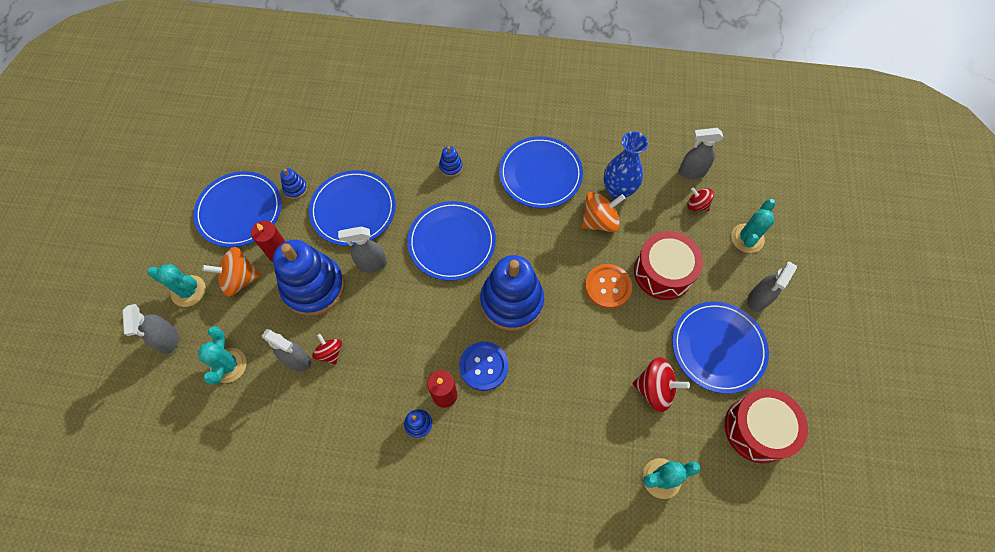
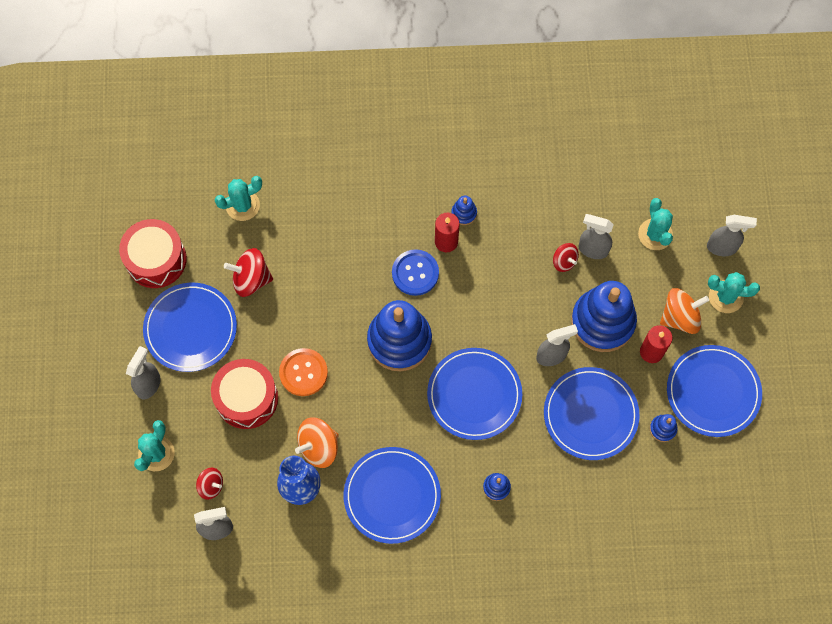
camera: 170 degrees right, 5 degrees up
grey spray bottle [122,304,178,354] -> grey spray bottle turned 120 degrees clockwise [707,215,757,256]

